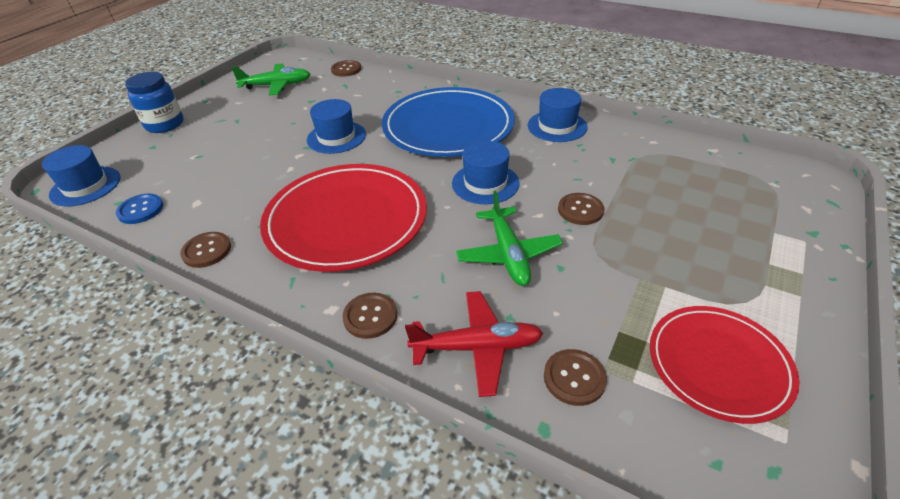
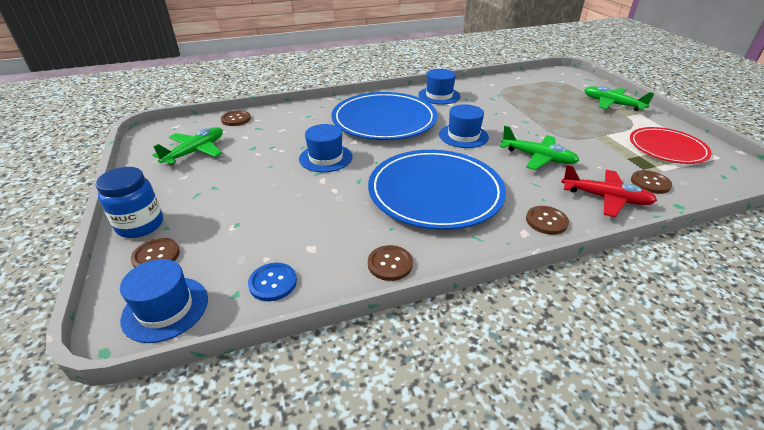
camera: 50 degrees left, 5 degrees down
red plate [260,164,427,272] -> blue plate [368,150,506,230]
red plane [405,291,543,397] -> red plane turned 75 degrees clockwise [561,165,657,217]
brown button [558,193,604,225] -> brown button moved to [130,238,180,268]
none -> green plane [584,86,655,111]

